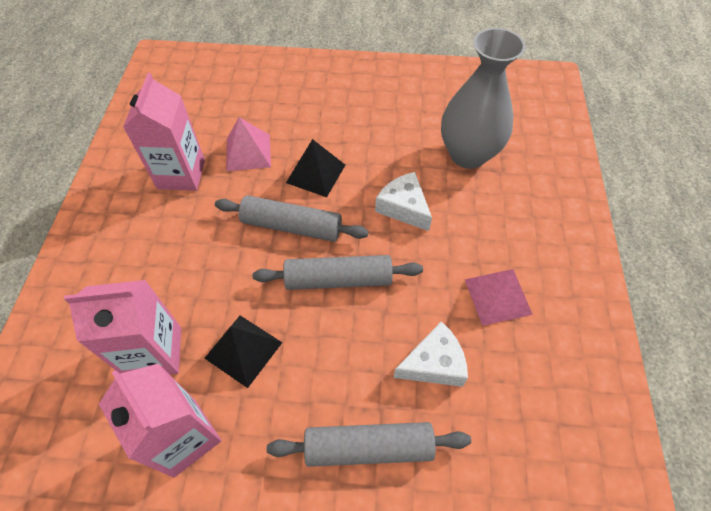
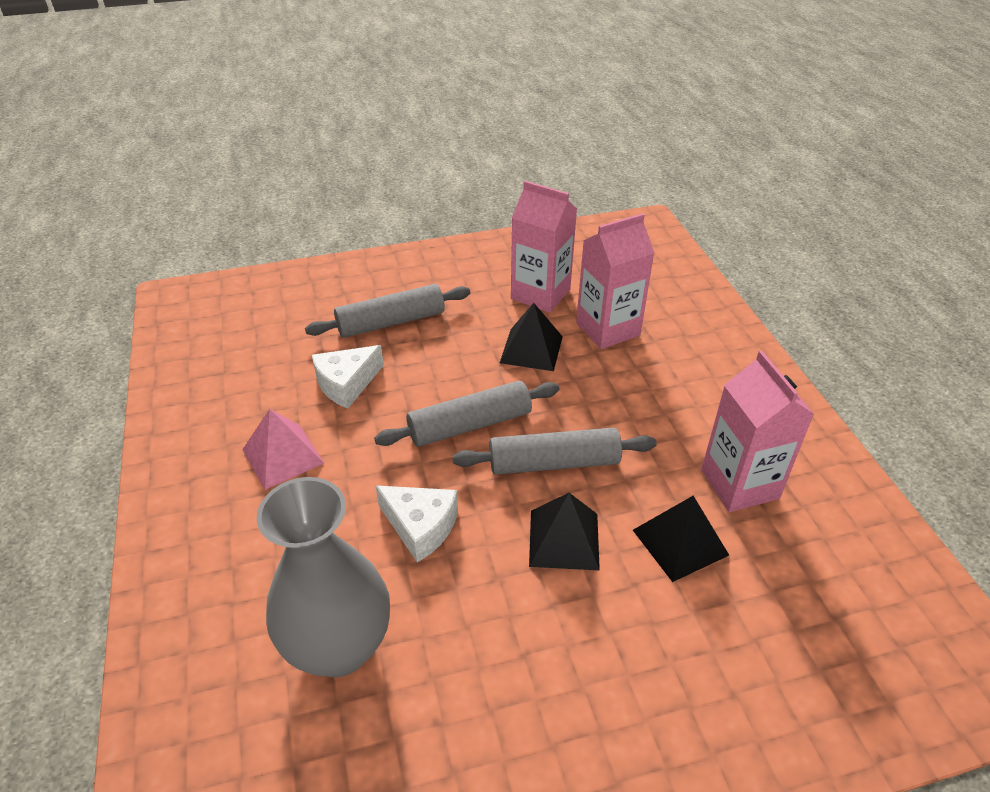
camera: 160 degrees right, 15 degrees down
pink pyramid [226,117,271,171] -> black pyramid [633,496,729,582]

